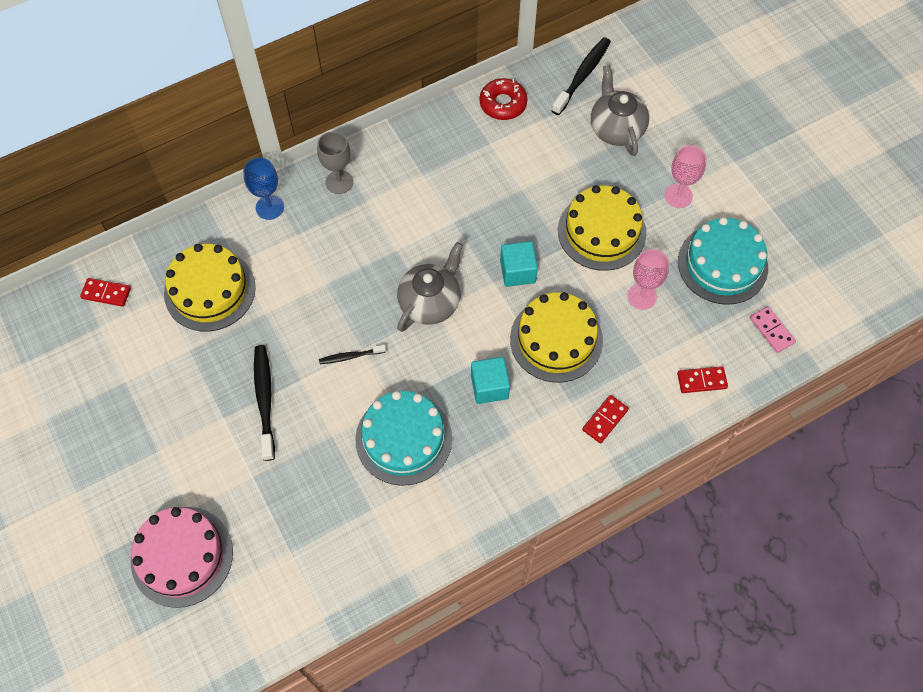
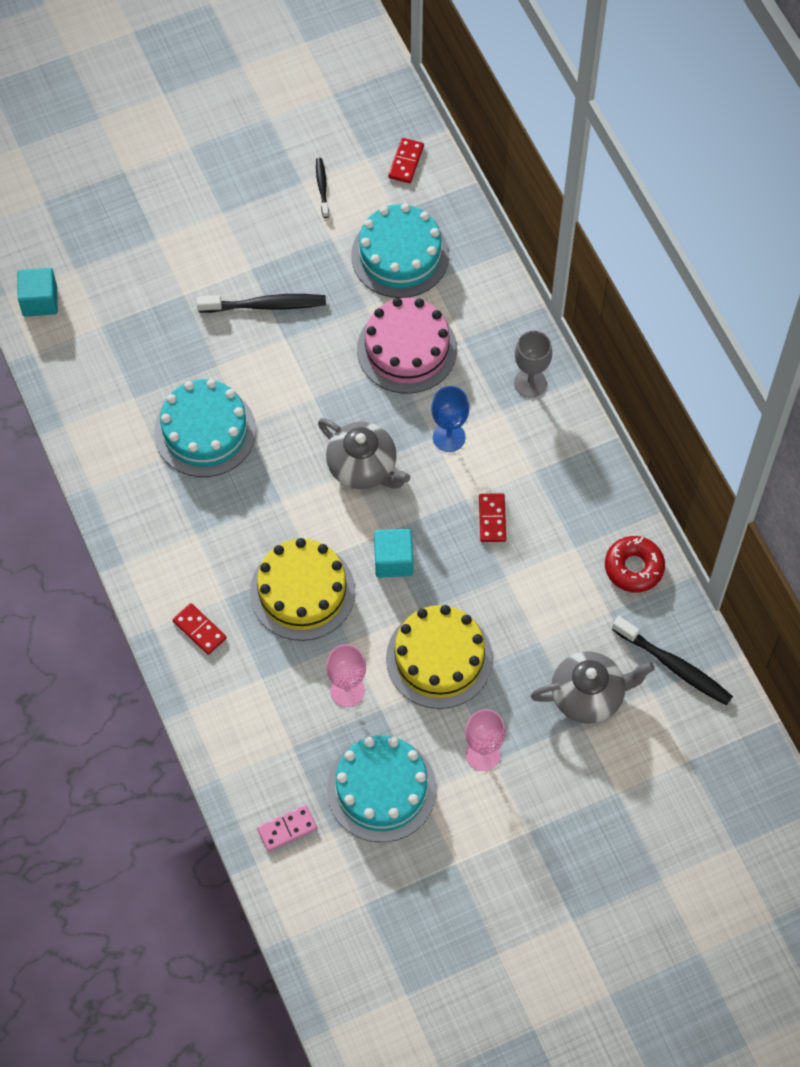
camera: 95 degrees right, 0 degrees up
pink cake [131,507,233,608] -> pink cake moved to [357,298,457,394]
yellow cake [164,244,256,331] -> turquoise cake [351,203,449,298]
blue goblet [243,157,284,220] -> blue goblet moved to [431,386,469,452]
black toothbrush [319,345,386,364] -> black toothbrush moved to [316,158,329,218]
turquoise cube [471,357,510,404] -> turquoise cube moved to [17,268,58,317]
red domino [677,366,728,393] -> red domino moved to [479,493,506,542]

